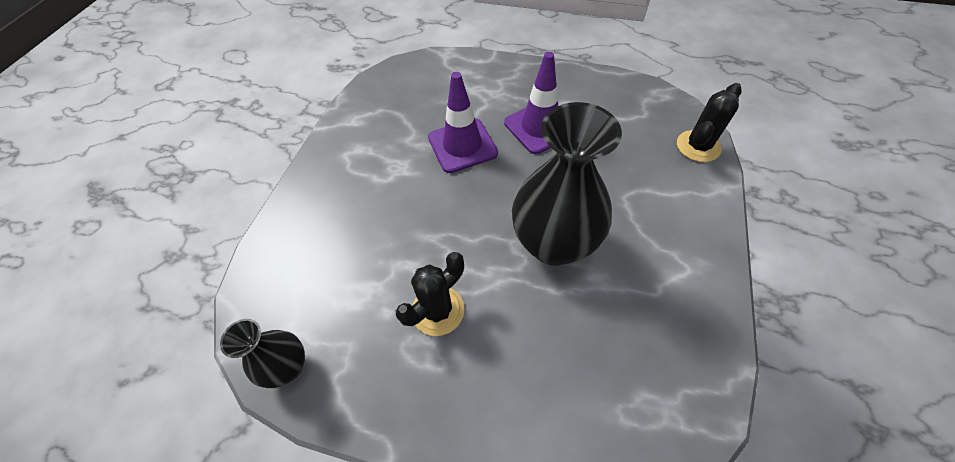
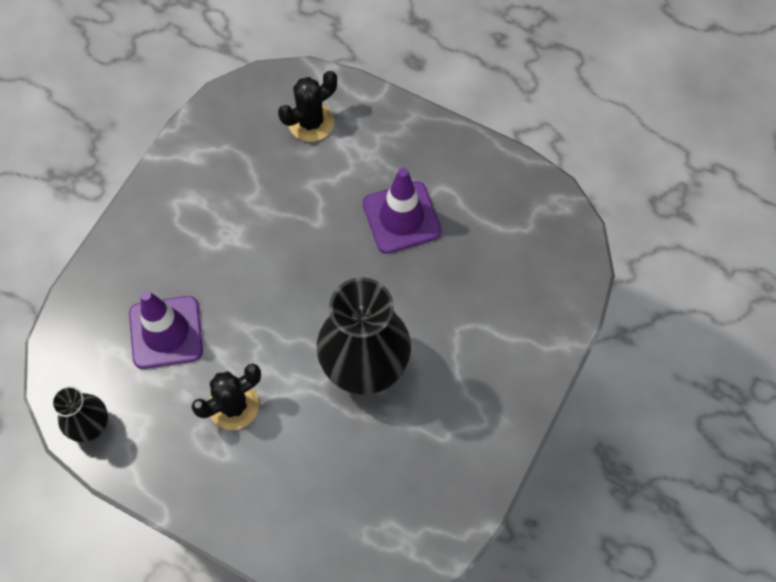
camera: 10 degrees right, 10 degrees up
purple traffic cone [428,72,498,173] -> purple traffic cone moved to [129,290,203,369]
black cactus [677,83,742,162] -> black cactus moved to [278,71,337,142]

